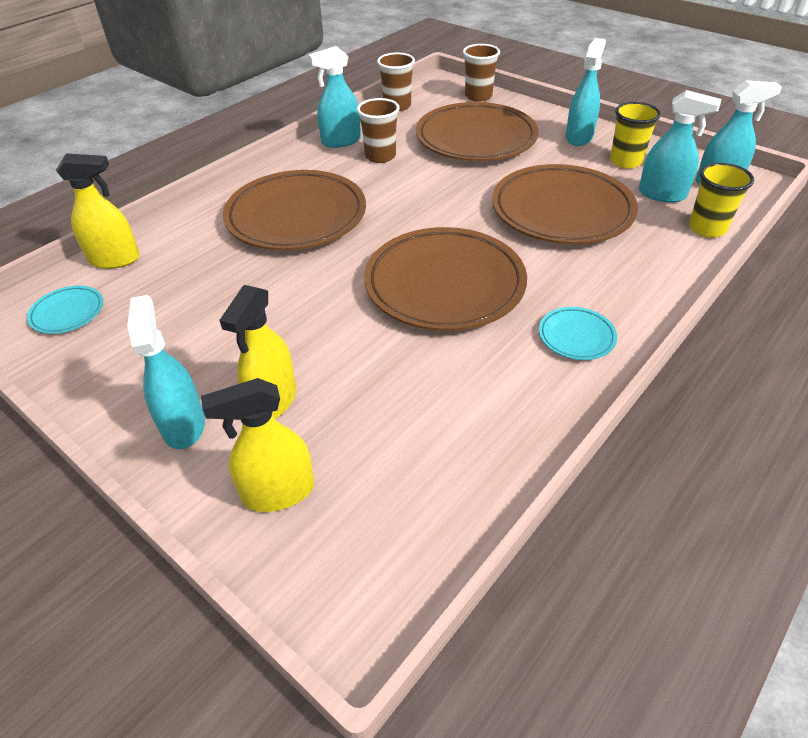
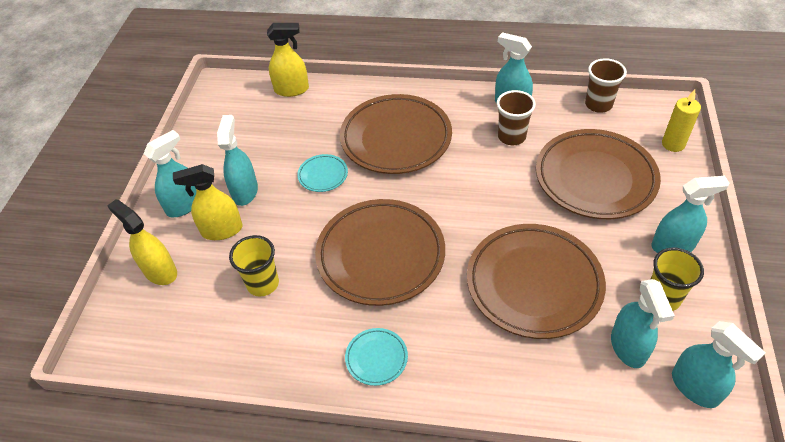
camera: 60 degrees right, 5 degrees up
turquoise plate [27,286,103,334] -> turquoise plate moved to [297,154,348,192]
yellow spray bottle [56,154,140,269] -> yellow spray bottle turned 60 degrees counterclockwise [267,23,309,97]
brown cup [463,44,500,102] -> yellow candle [662,90,701,152]
yellow cup [689,163,754,238] -> yellow cup moved to [229,235,279,297]
none -> turquoise spray bottle [217,115,258,206]

